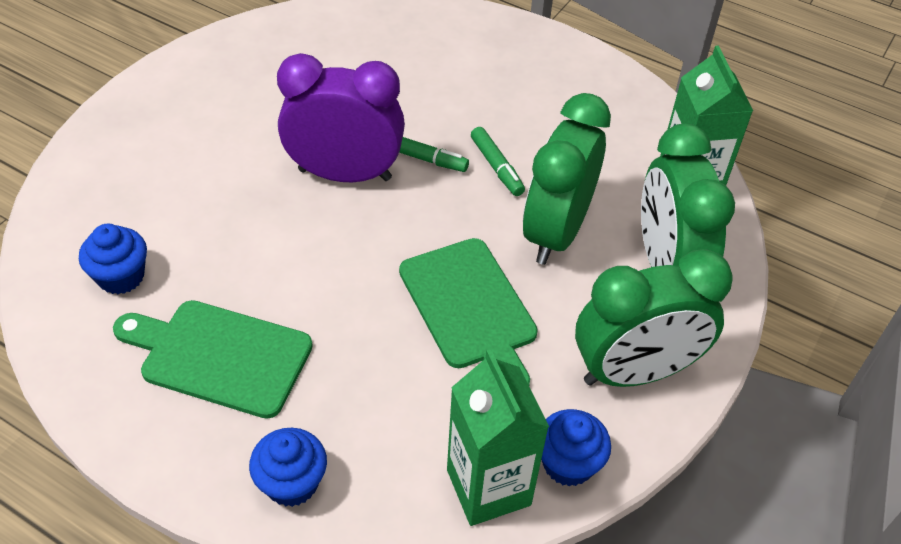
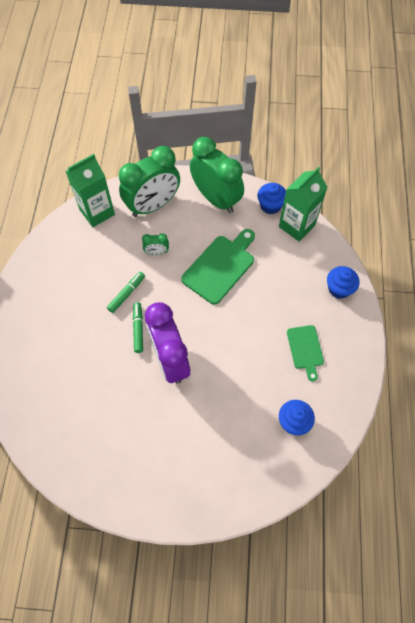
camera: 115 degrees left, 15 degrees up
green cutting board [113,300,313,419] -> green cutting board [287,325,324,382], size x0.60
green clock [523,93,611,265] -> green clock [142,233,169,255], size x0.42

